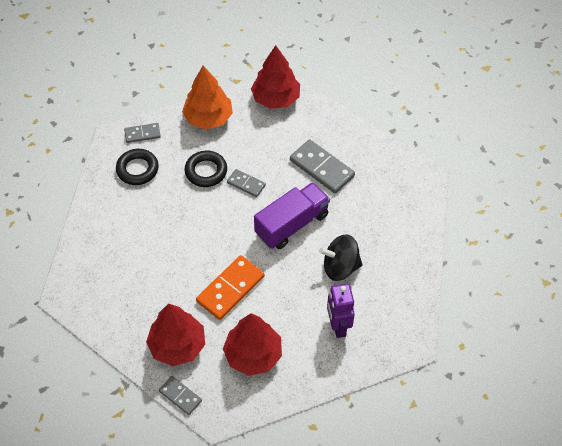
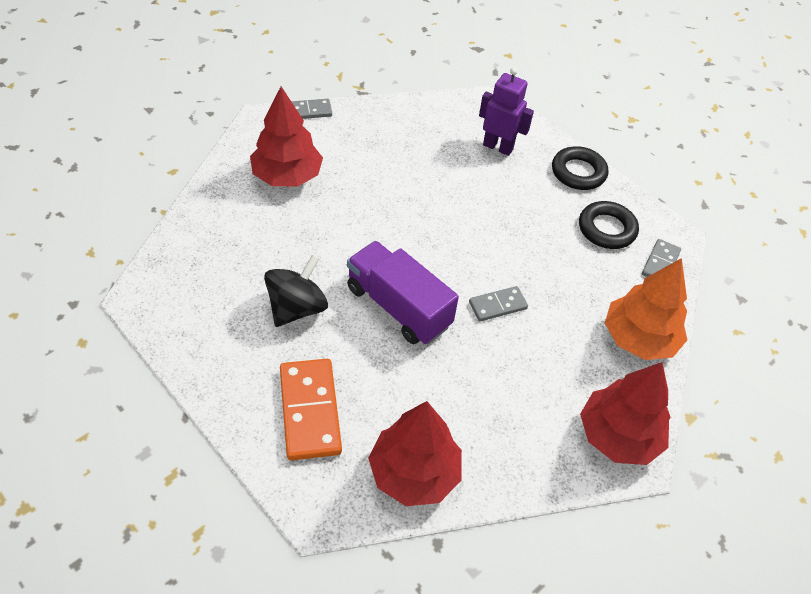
camera: 125 degrees right, 5 degrees down
red tree [146,303,205,366] -> red tree moved to [368,401,462,506]
black ring [185,151,227,187] -> black ring moved to [552,146,608,190]
orange domino [196,255,265,320] -> orange domino moved to [280,359,342,461]
purple truck [254,182,330,249] -> purple truck turned 135 degrees clockwise [347,241,459,344]
grey domino [290,139,355,193] -> none
purple robot [327,284,355,338] -> purple robot moved to [479,67,534,156]

